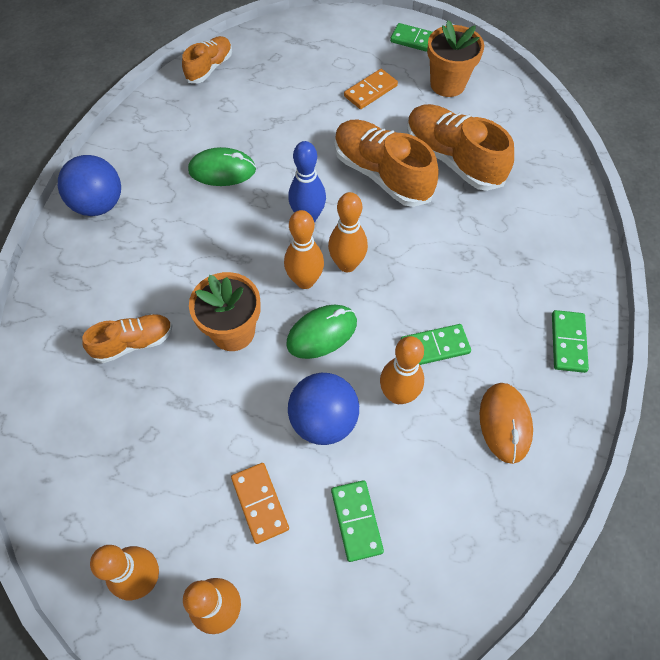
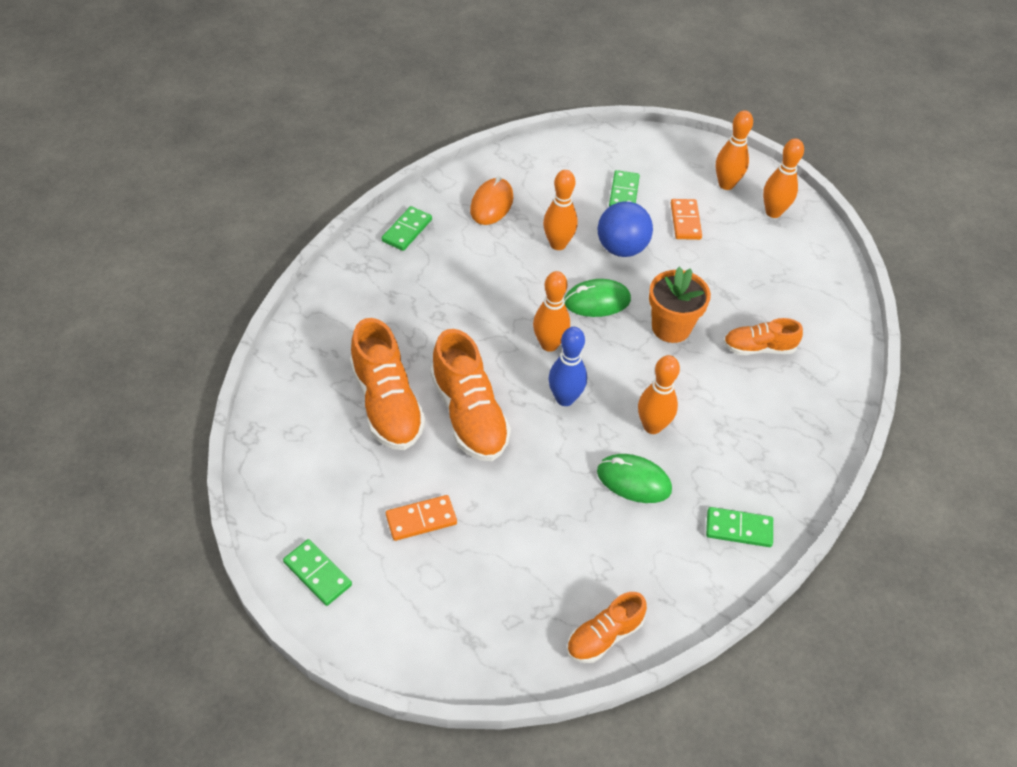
camera: 160 degrees left, 10 degrees down
blue ball [58,155,121,216] -> none
orange bowling pin [284,210,324,289] -> orange bowling pin moved to [638,355,680,434]
green domino [401,324,471,365] -> green domino moved to [706,507,773,547]
orange flower pot [427,20,484,97] -> none

